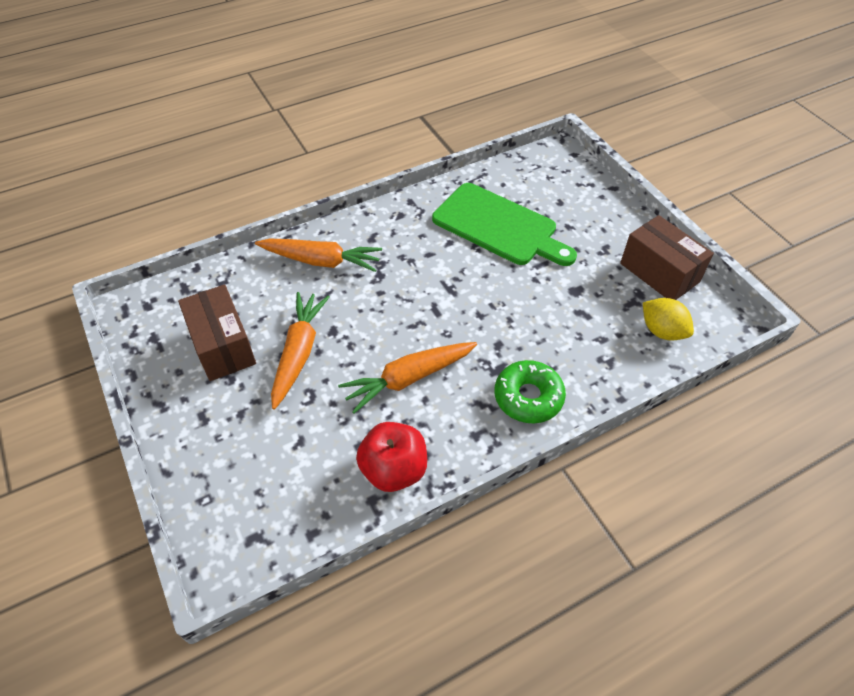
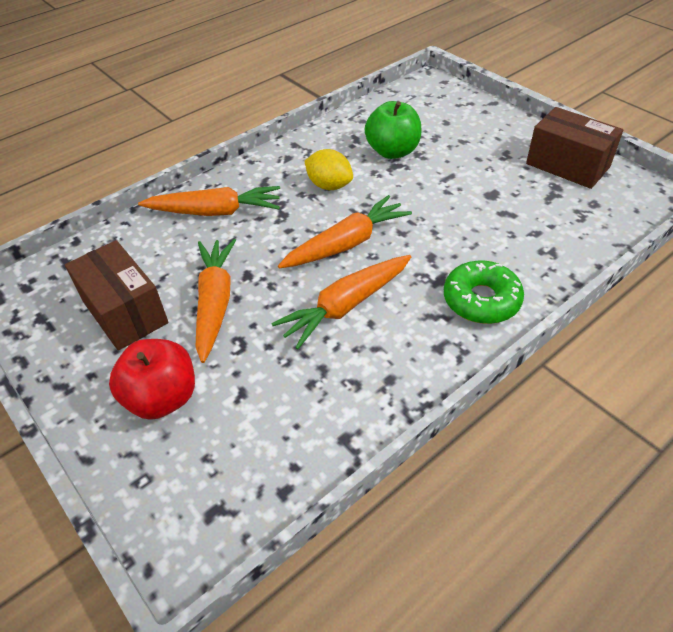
camera: 10 degrees left, 5 degrees down
red apple [356,422,427,492] -> red apple moved to [109,339,195,420]
green cutting board [432,183,577,266] -> green apple [365,101,421,159]
yellow lemon [643,298,694,340] -> yellow lemon moved to [305,149,353,190]
none -> orange carrot [278,195,412,268]

